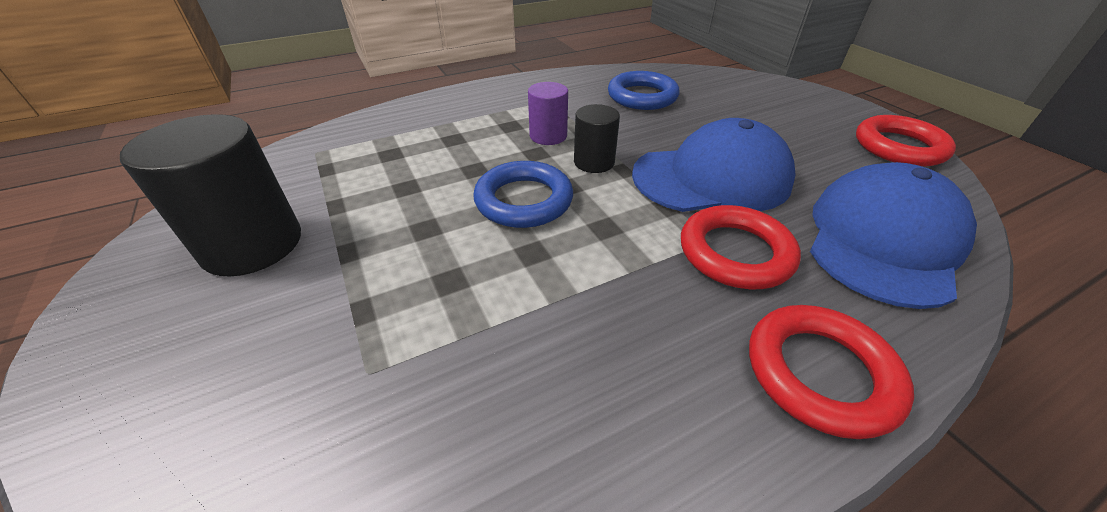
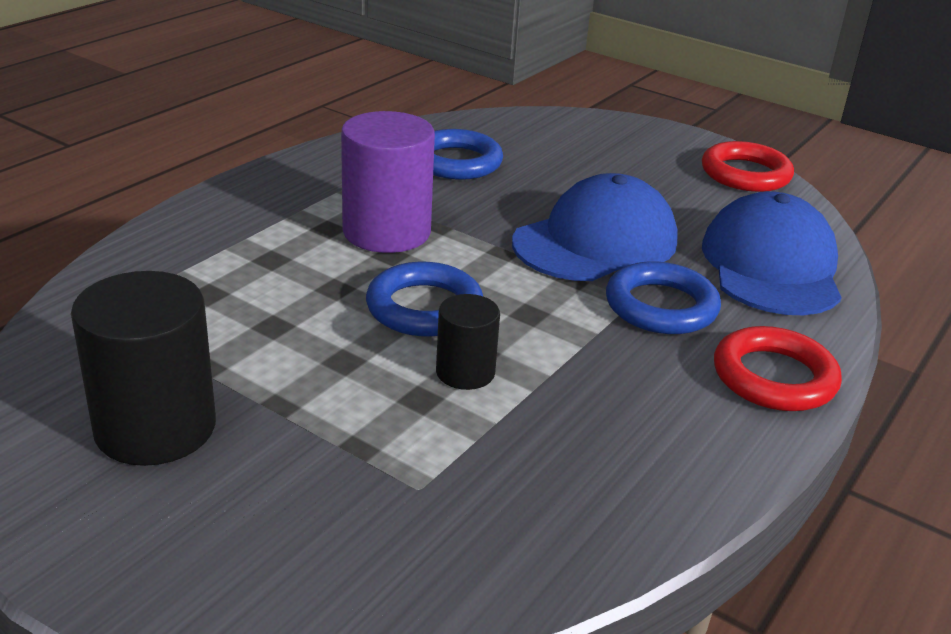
camera: 30 degrees left, 10 degrees down
purple cylinder [528,82,568,145] -> purple cylinder [341,111,435,253], size x1.81
black cylinder [574,104,620,173] -> black cylinder moved to [436,294,500,390]
red ring [681,205,801,289] -> blue ring [606,261,721,334]

